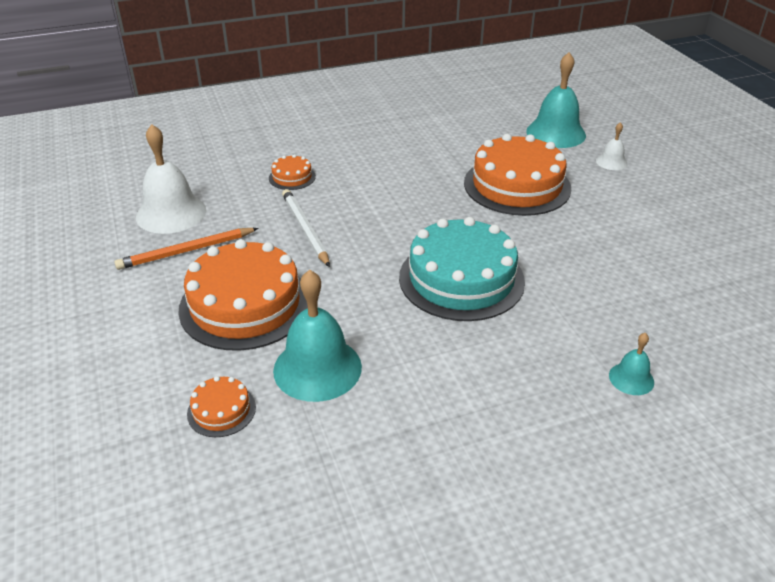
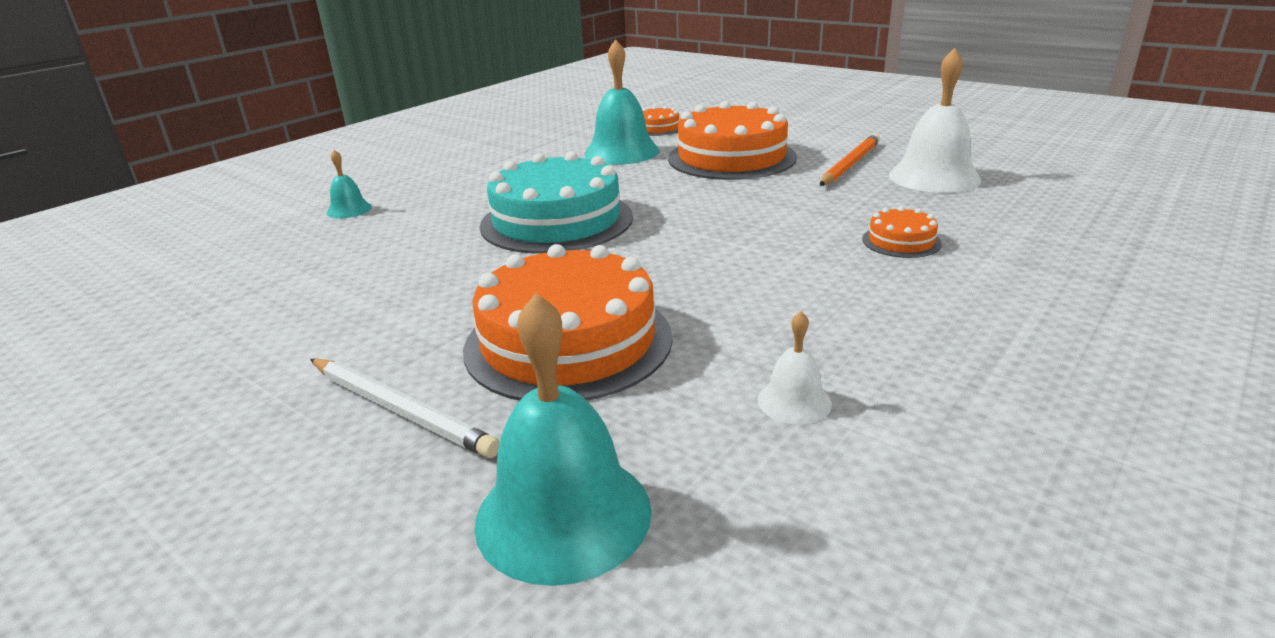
camera: 150 degrees right, 10 degrees down
white pencil [282,189,330,267] -> white pencil moved to [310,358,499,458]
white bell [596,122,627,170] -> white bell moved to [757,311,832,424]

